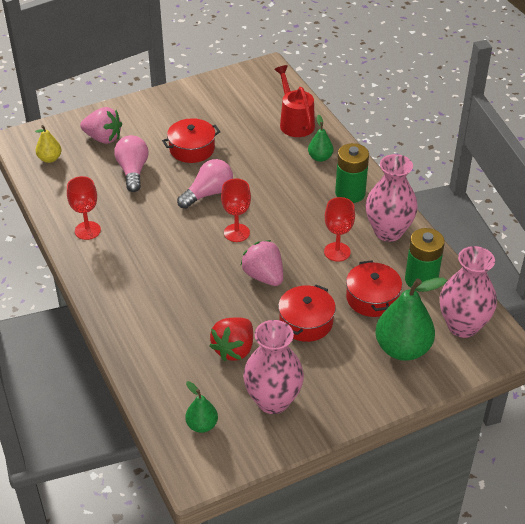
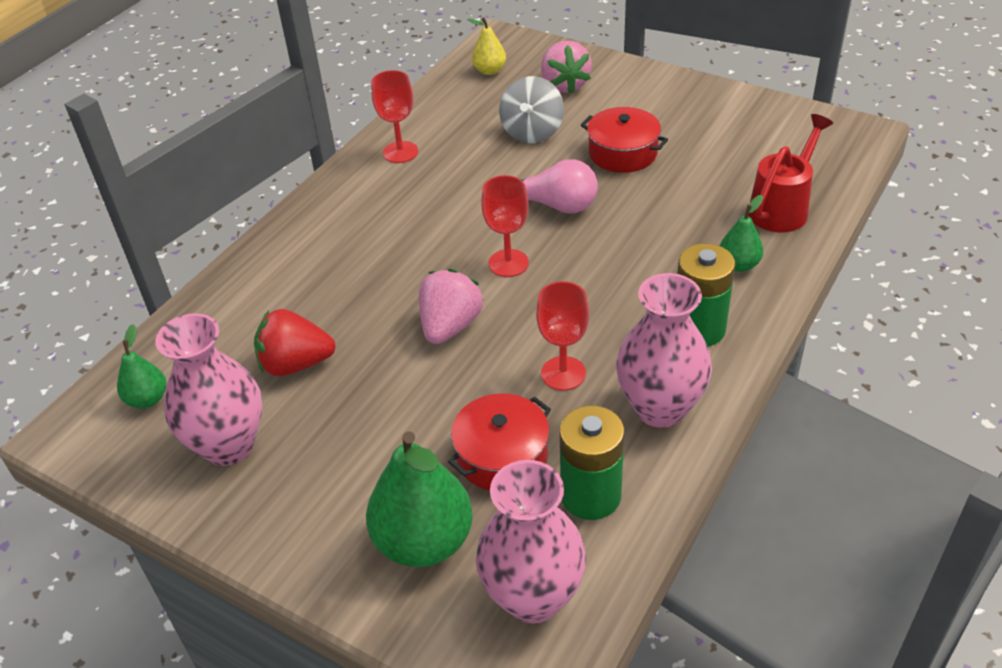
camera: 60 degrees right, 0 degrees up
pink light bulb [114,135,149,192] -> grey spinning top [499,76,564,143]
red pot [278,285,336,342] -> none

